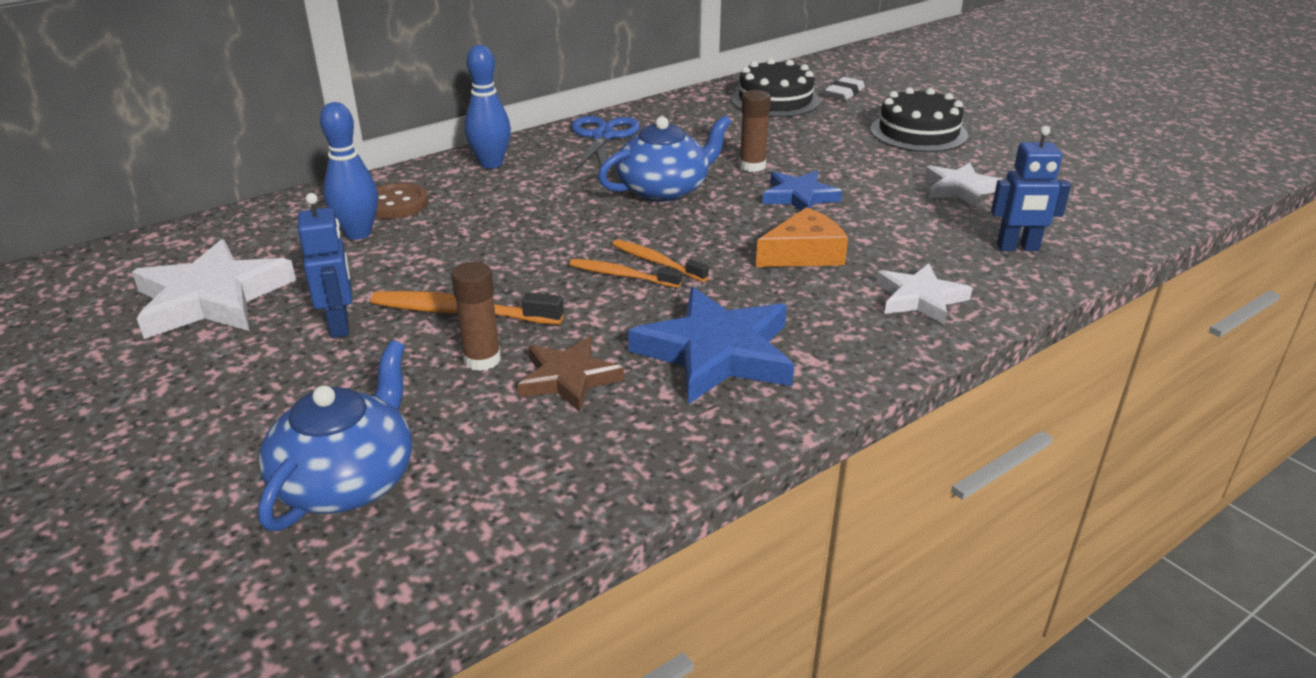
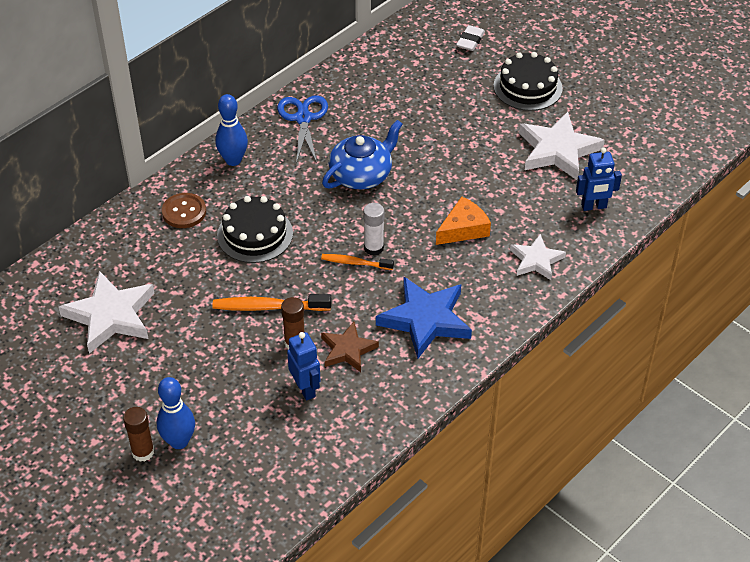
camera: 10 degrees left, 15 degrees up
blue teapot [258,340,412,531] -> none
blue robot [298,193,352,338] -> blue robot moved to [287,332,321,401]
blue bowling pin [320,102,378,240] -> blue bowling pin moved to [157,377,195,449]
orange toothbrush [612,239,709,282] -> white glue stick [363,203,385,256]
black cake [731,58,820,117] -> black cake moved to [217,196,293,263]
brown glue stick [739,90,771,172] -> brown glue stick moved to [123,407,154,462]
blue star [762,171,842,211] -> none
white star [925,163,1003,207] -> white star [519,112,605,180], size x1.65

